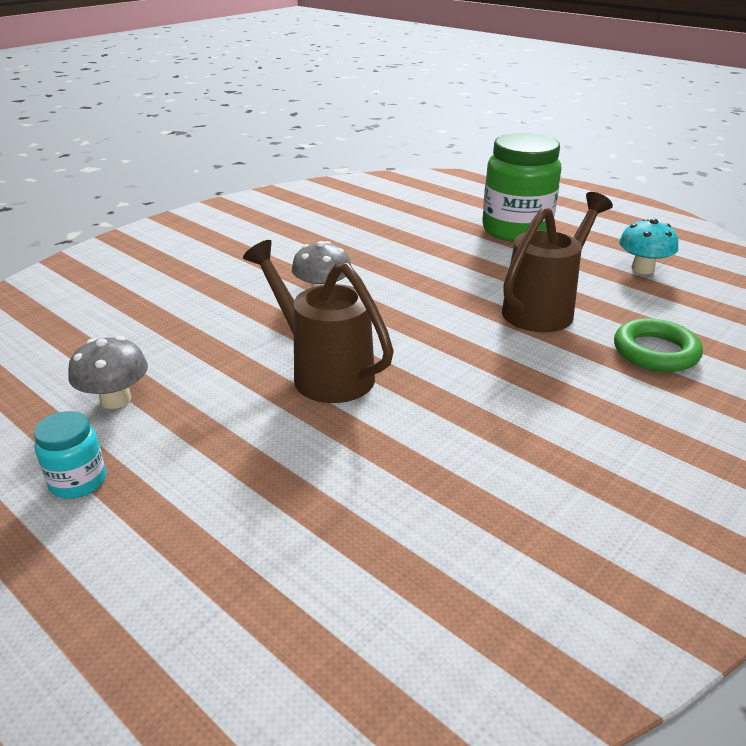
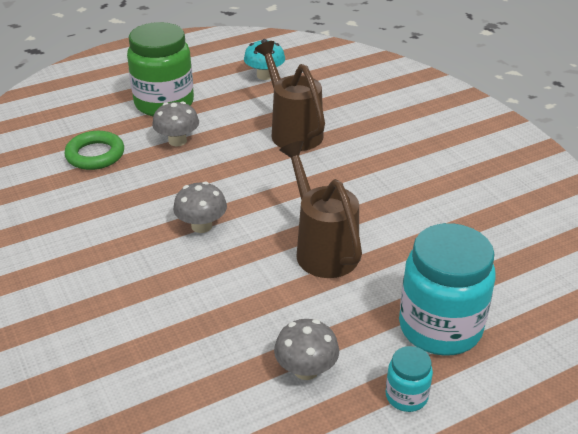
camera: 70 degrees left, 5 degrees up
brown watering can [243,240,394,403] -> brown watering can turned 90 degrees clockwise [280,141,362,278]
green ring [614,318,703,372] -> green ring moved to [64,131,124,170]
none -> grey mushroom [152,101,199,146]
none -> turquoise jar [399,223,496,356]

